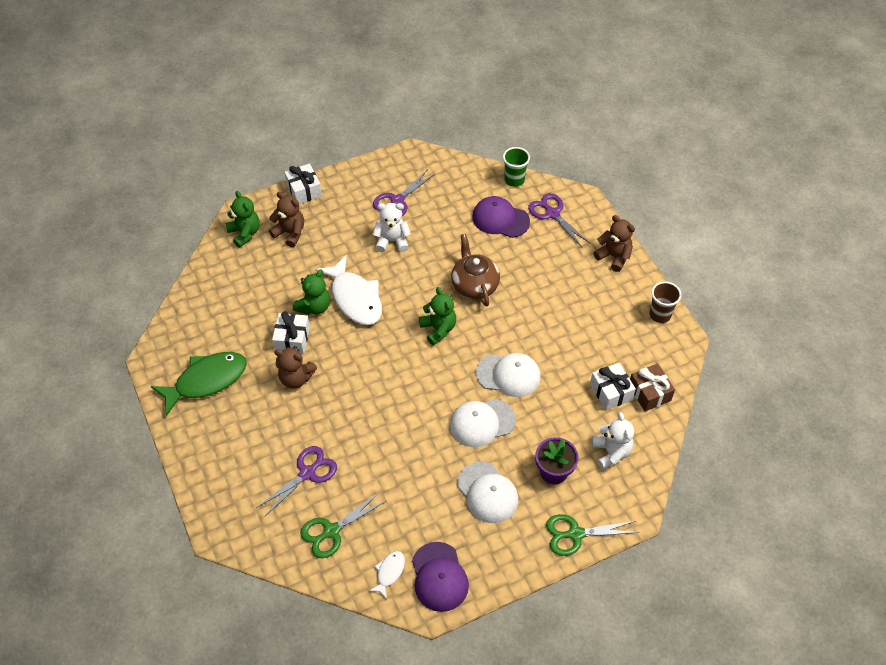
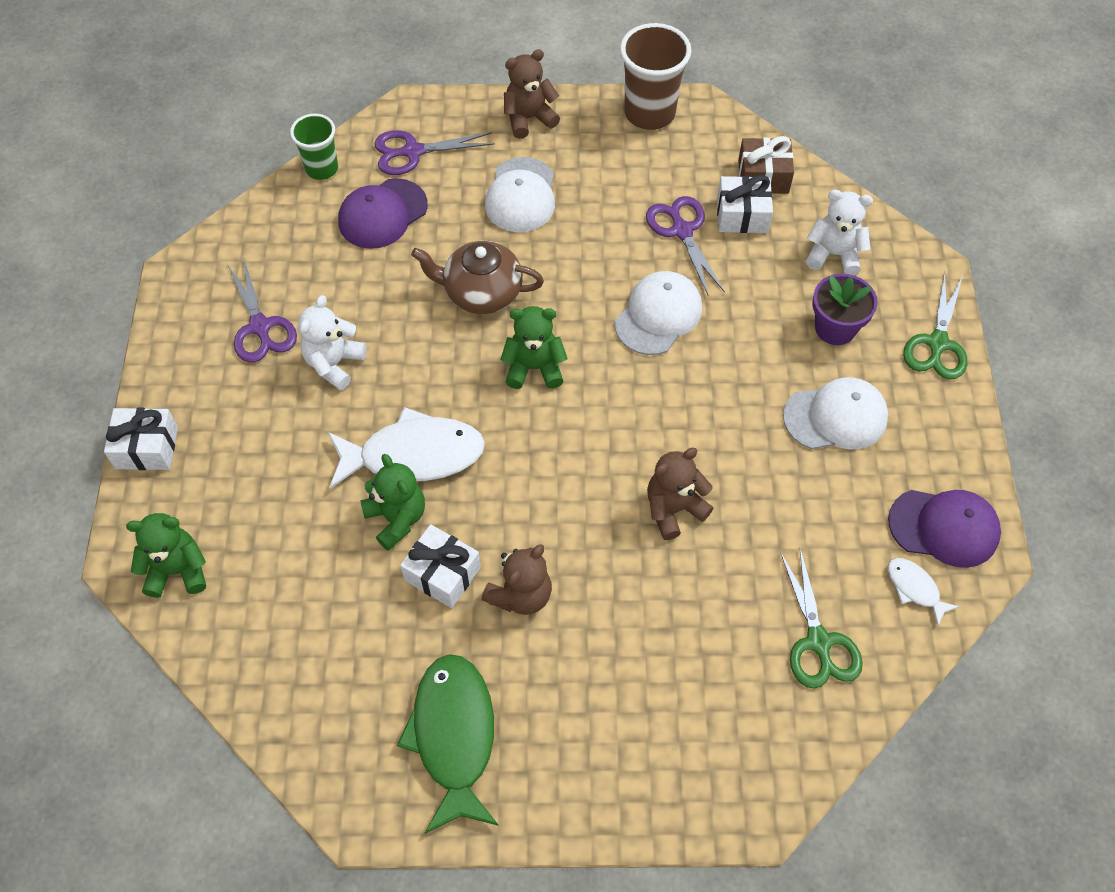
camera: 65 degrees left, 5 degrees up
purple scissors [256,446,337,516] -> purple scissors moved to [646,196,725,297]
brown teddy bear [269,192,304,247] -> brown teddy bear moved to [647,448,714,540]
white cap [450,399,516,447] -> white cap moved to [485,157,555,232]
brown cup [649,281,682,323] -> brown cup [620,23,692,130], size x1.60

